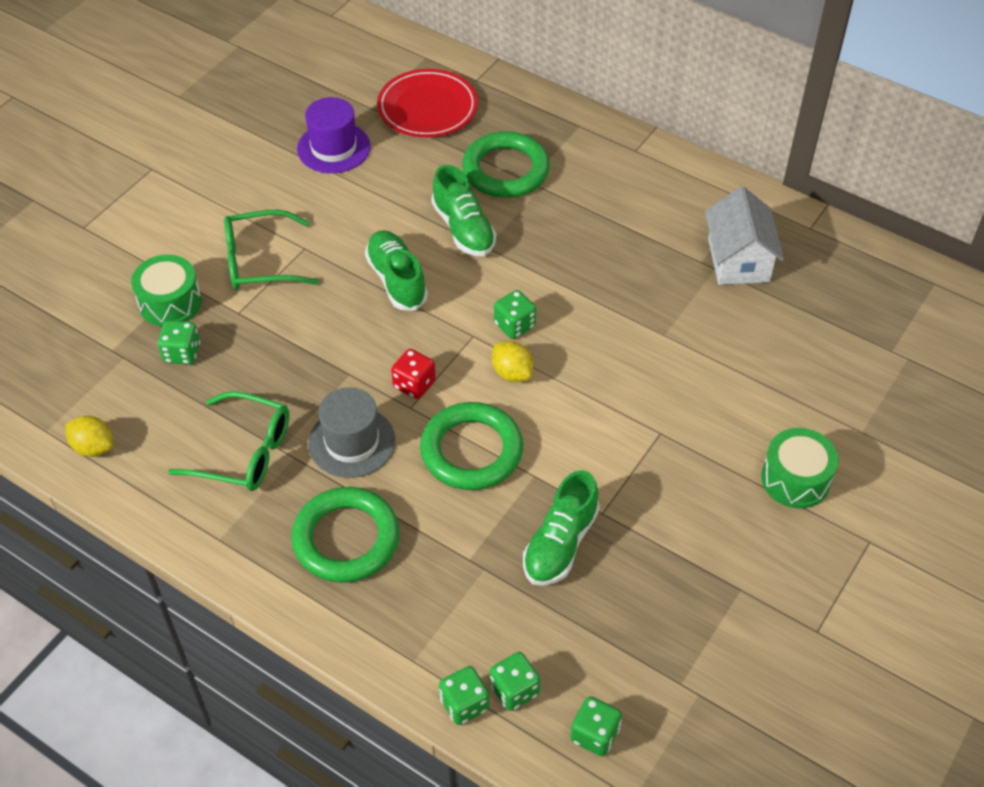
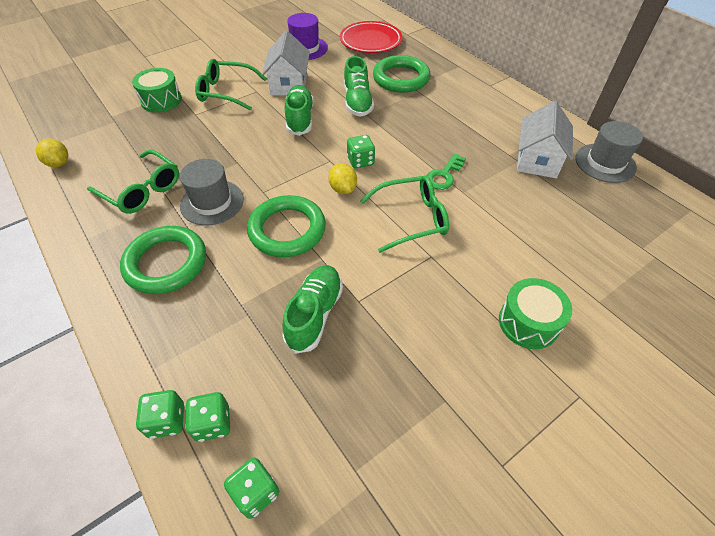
camera: 20 degrees right, 0 degrees up
green dice [158,320,200,365] -> none
red dice [391,349,436,399] -> none
green shoe [523,470,600,586] -> green shoe turned 150 degrees clockwise [282,265,343,354]
none -> white house [262,31,310,96]
none -> green glasses [360,175,449,253]
none -> green key [426,153,466,190]
none -> grey hat [575,121,643,183]

